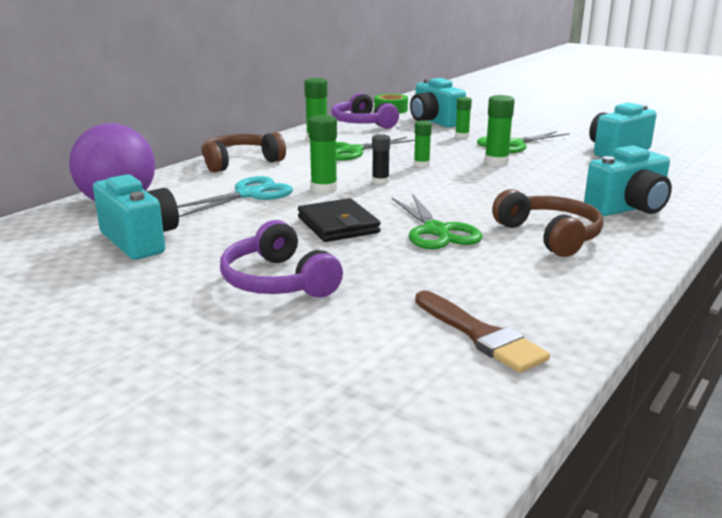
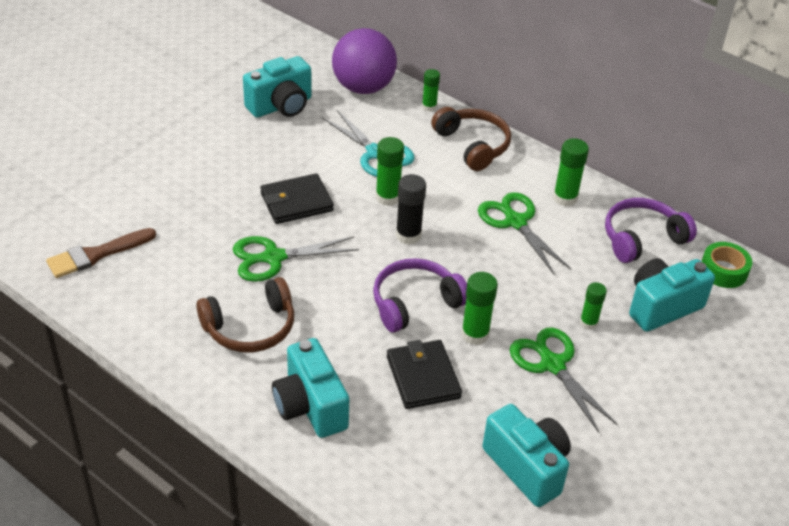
camera: 90 degrees right, 20 degrees up
purple headphones [220,220,343,298] -> purple headphones moved to [373,258,467,333]
black glue stick [372,134,390,185] -> black glue stick [396,174,426,245], size x1.51
green glue stick [414,121,432,167] -> green glue stick moved to [422,69,440,112]
none -> black wallet [387,340,462,409]

